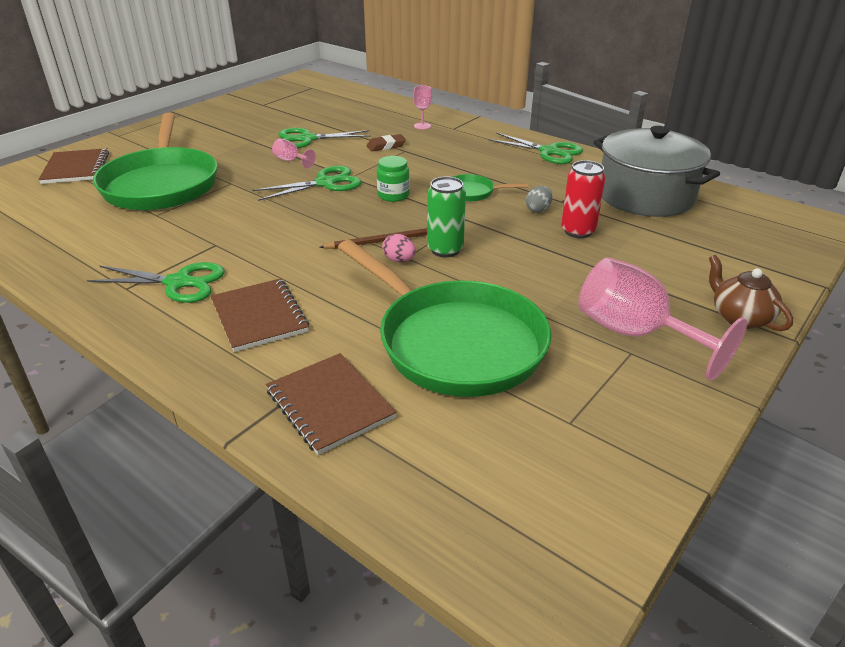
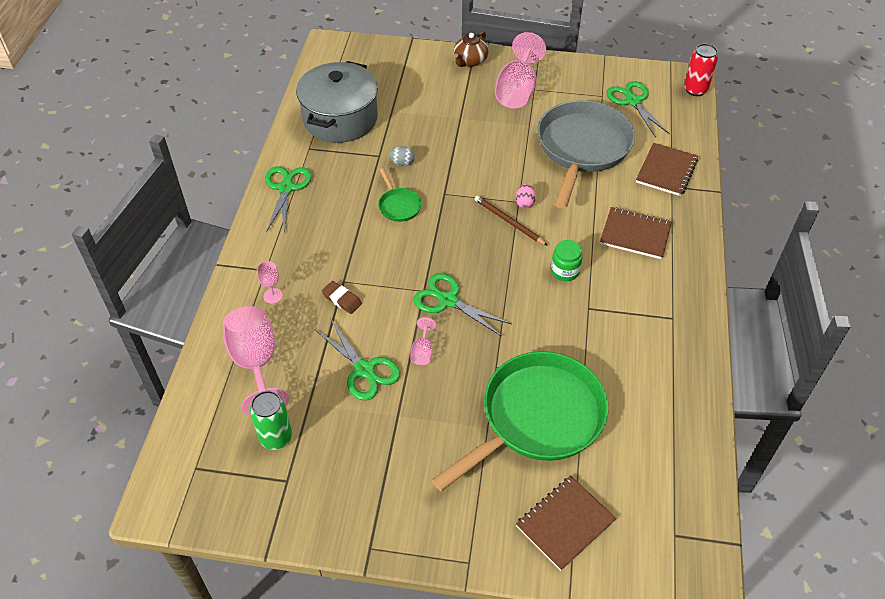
camera: 120 degrees left, 15 degrees up
green scissors [87,262,225,303] -> green scissors moved to [607,81,670,138]
brown notebook [211,278,309,352] -> brown notebook turned 75 degrees clockwise [600,207,672,259]
green pan [338,240,552,397] -> grey pan [537,100,635,209]
green jar [377,156,410,202] -> green jar moved to [551,240,583,281]
green can [427,177,466,257] -> green can moved to [250,391,292,450]
red can [561,160,606,238] -> red can moved to [684,44,718,96]
none -> pink goblet [223,306,290,417]

